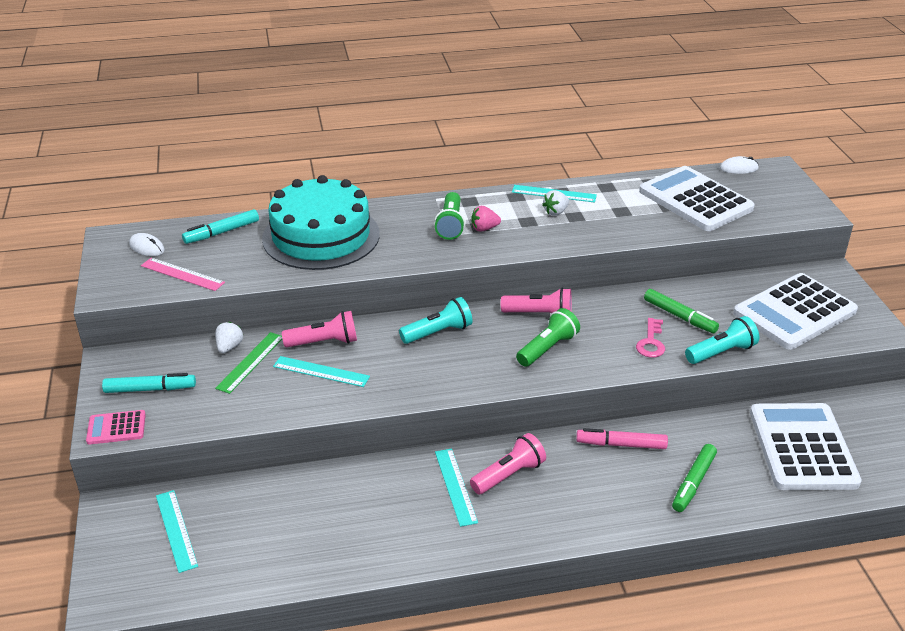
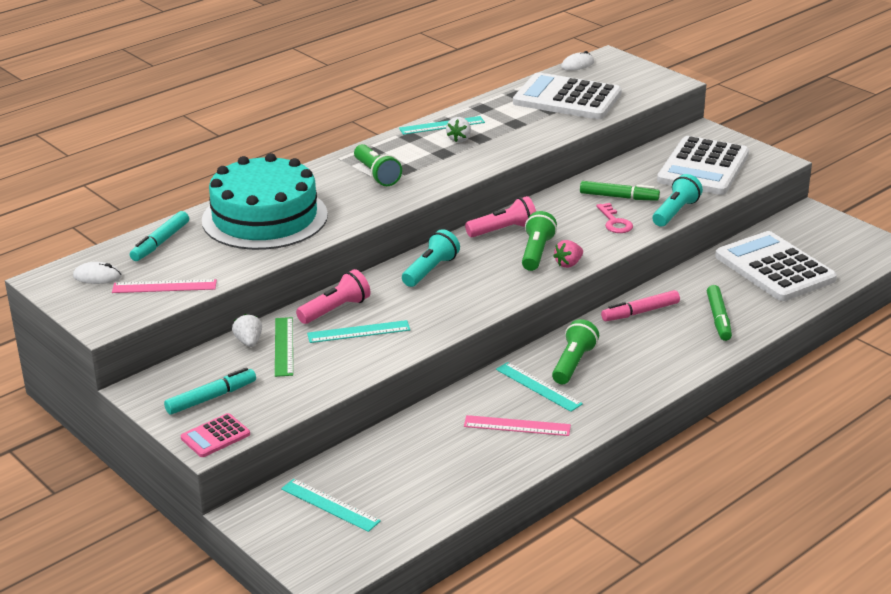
camera: 30 degrees left, 5 degrees down
pink flashlight [470,433,546,494] -> green flashlight [552,319,599,384]
pink strawberry [471,206,501,232] -> pink strawberry moved to [553,240,583,268]
none -> pink ruler [464,415,571,436]

